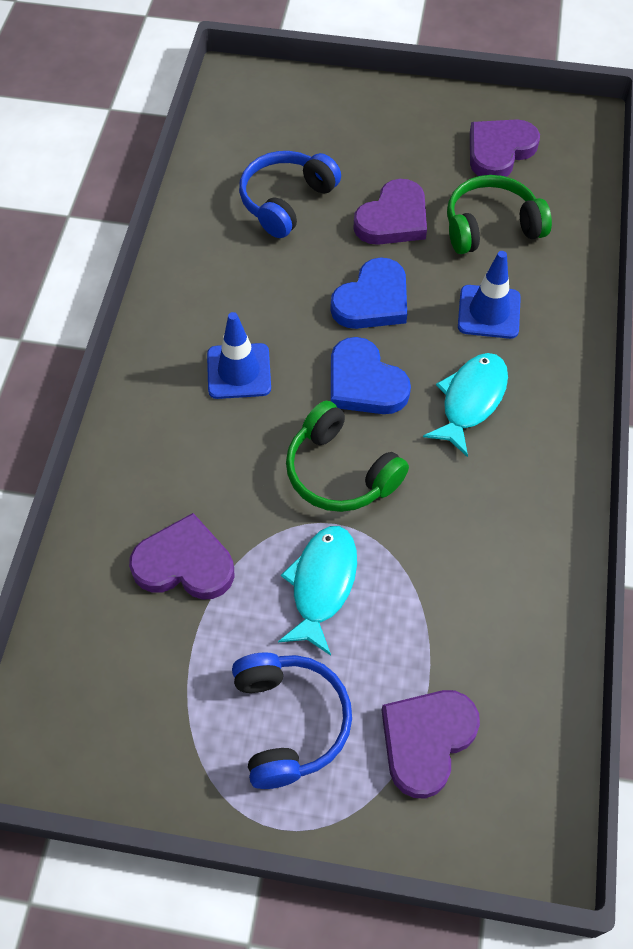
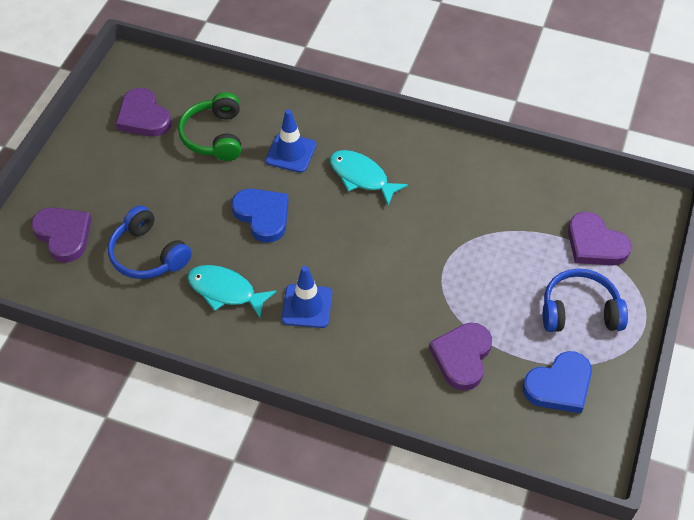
camera: 80 degrees left, 5 degrees down
turquoise fish [278,526,357,655] -> turquoise fish moved to [187,265,277,319]
green headphones [286,401,409,512] -> none
blue heart [331,337,411,414] -> blue heart moved to [523,351,592,413]
purple heart [353,179,427,245] -> purple heart moved to [31,207,92,263]

